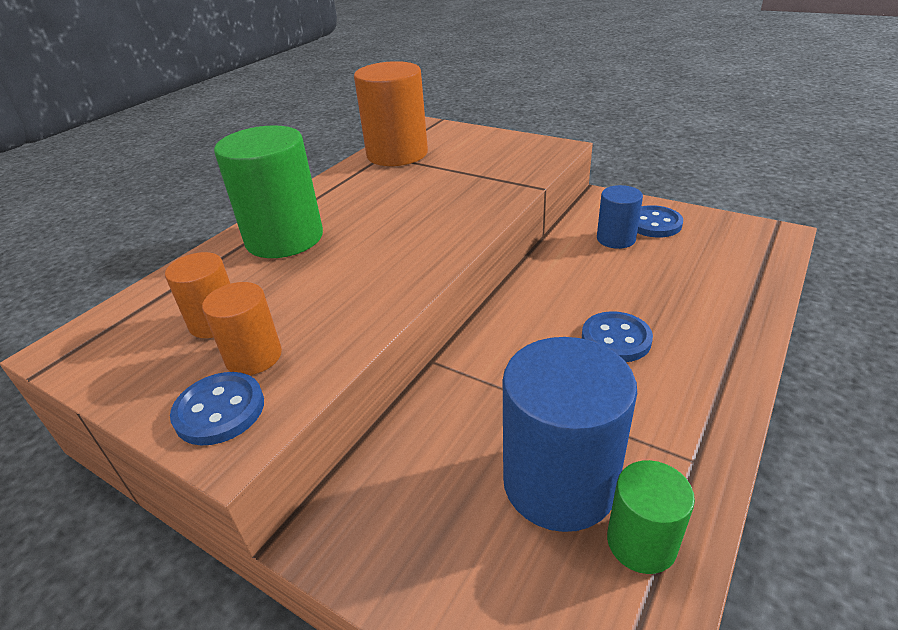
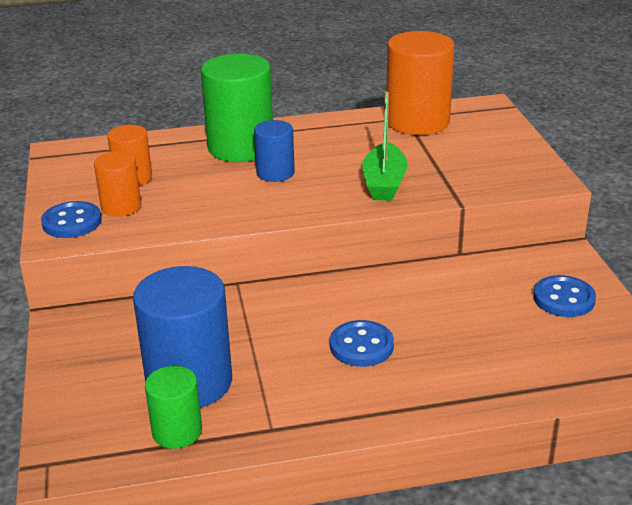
camera: 45 degrees right, 5 degrees down
blue cylinder [597,185,643,249] -> blue cylinder moved to [254,120,295,182]
none -> green boat [362,92,408,201]

